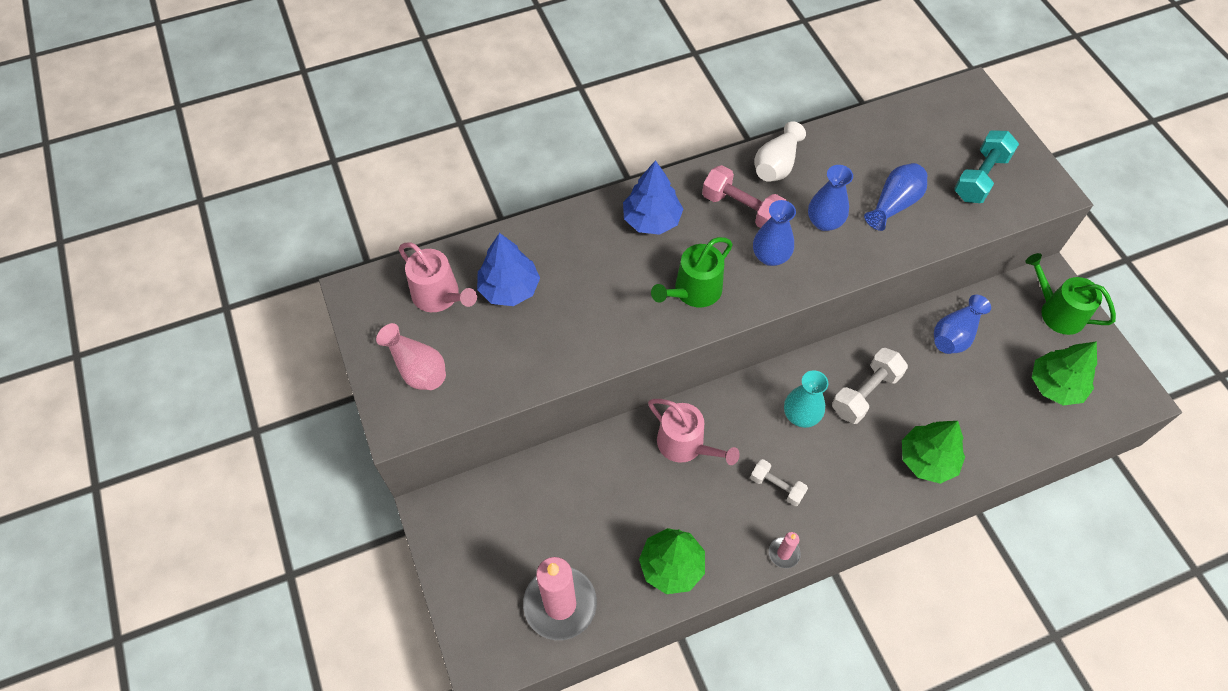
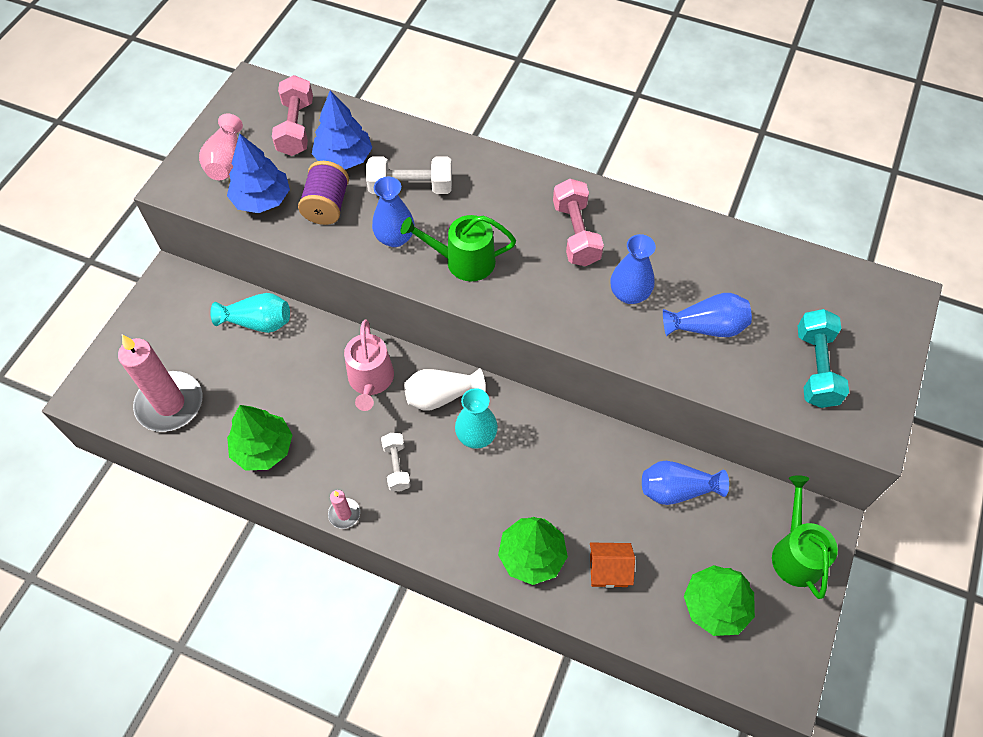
camera: 45 degrees right, 0 degrees up
pink watering can [399,242,477,312] -> pink dumbbell [272,75,313,156]
blue tree [623,160,683,235] -> blue tree moved to [227,133,290,213]
blue vase [753,200,796,266] -> blue vase moved to [372,177,414,247]
white vase [755,121,806,182] -> white vase moved to [404,368,485,411]
white dumbbell [832,348,908,424] -> white dumbbell moved to [366,156,452,194]
turquoise dumbbell [954,130,1019,203] -> turquoise dumbbell turned 75 degrees counterclockwise [798,309,849,408]
none -> turquoise vase [210,293,290,333]
none -> purple spool [298,161,349,225]
none -> orange house [590,542,635,588]

